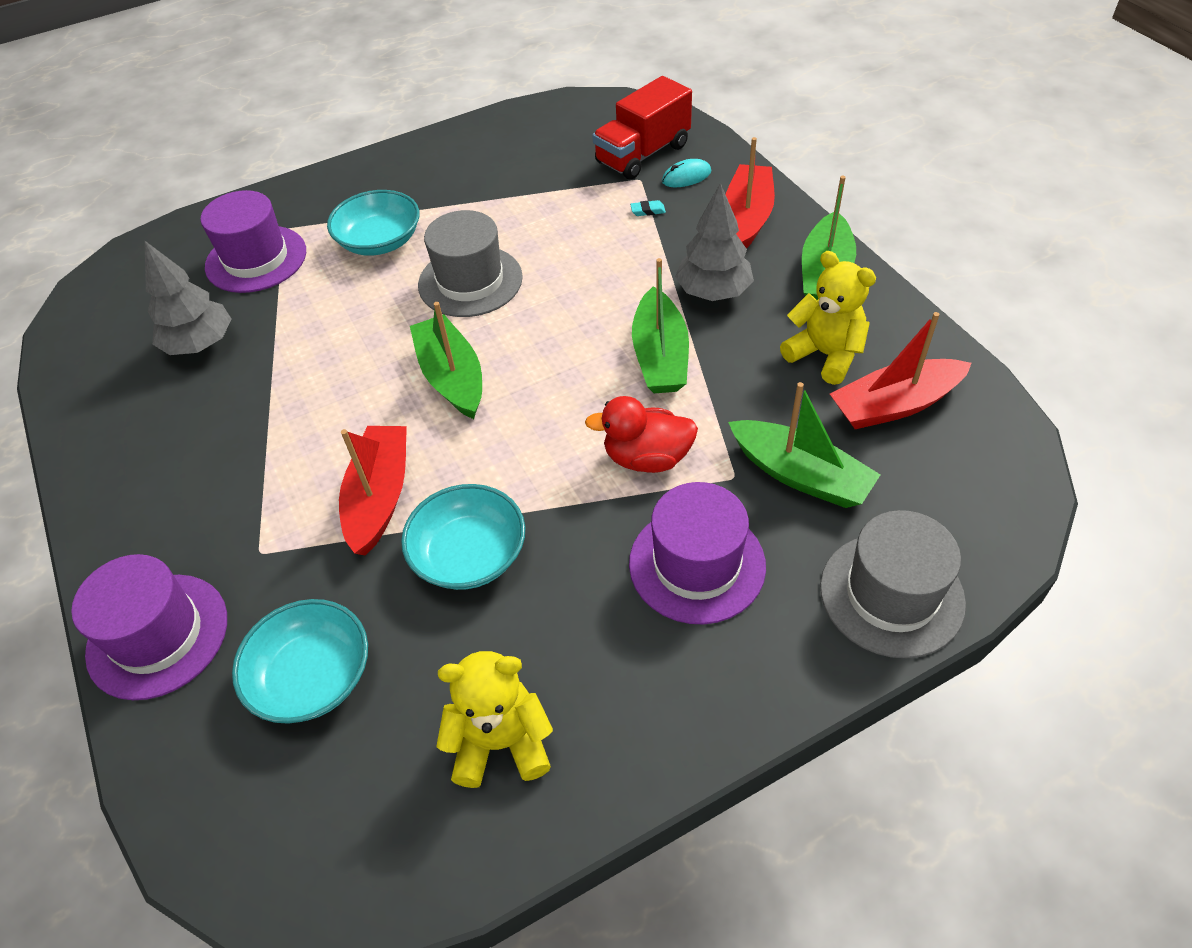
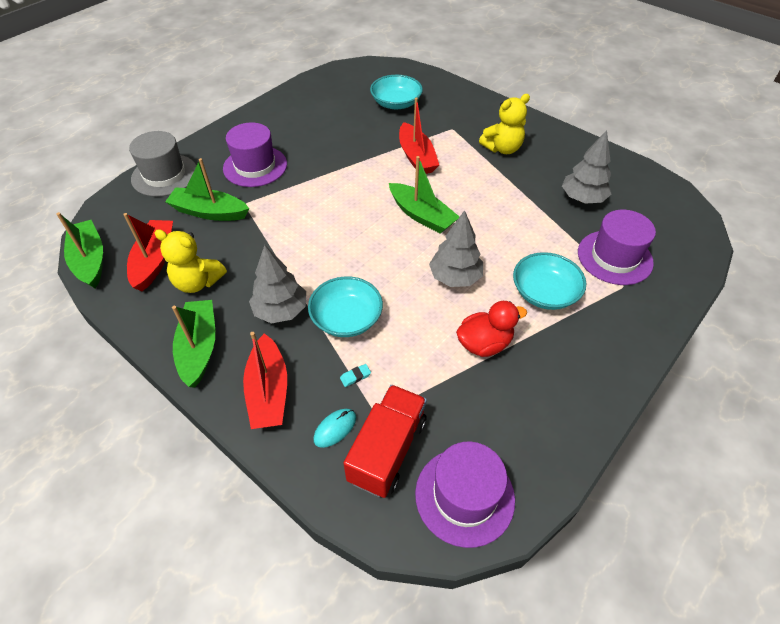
camera: 155 degrees right, 0 degrees up
purple hat [71,554,227,700] -> purple hat moved to [415,442,515,548]
turquoise bowl [401,484,525,590] -> turquoise bowl moved to [308,276,383,337]
grey hat [418,210,523,317] -> grey tree [429,210,483,287]
yellow teddy bear [436,651,553,788] -> yellow teddy bear moved to [479,94,530,154]
red duck [585,396,698,473] -> red duck moved to [456,301,527,357]
green boat [632,258,689,393] -> green boat moved to [56,212,103,288]
red boat [830,312,972,429] -> red boat turned 45 degrees counterclockwise [123,213,173,291]

